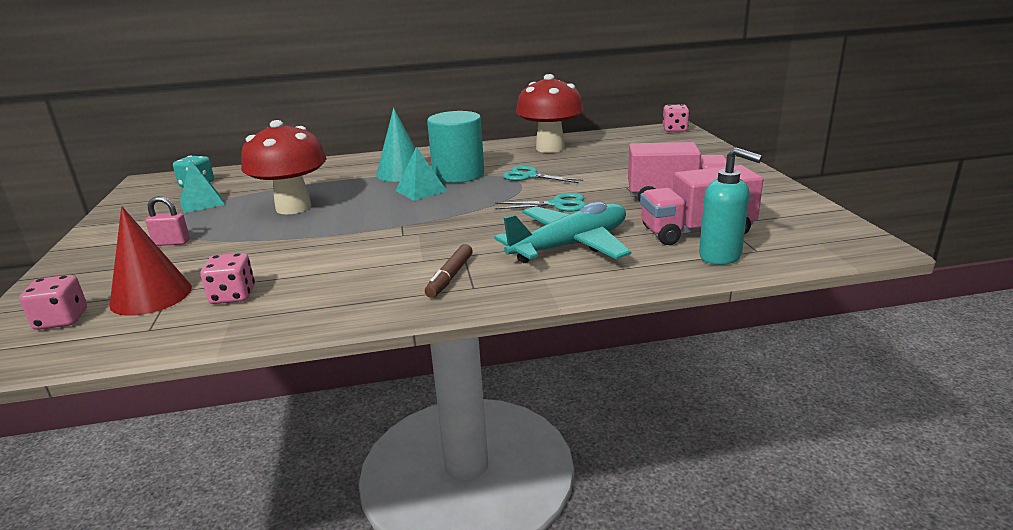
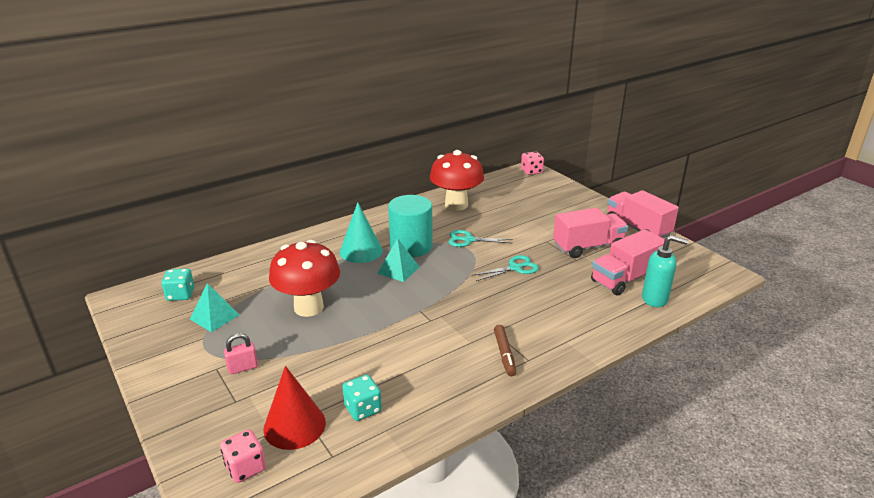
camera: 25 degrees left, 5 degrees up
pink dice [200,253,255,304] -> turquoise dice [342,375,382,421]
turquoise plane [494,202,631,263] -> none
none -> pink truck [607,190,679,238]

